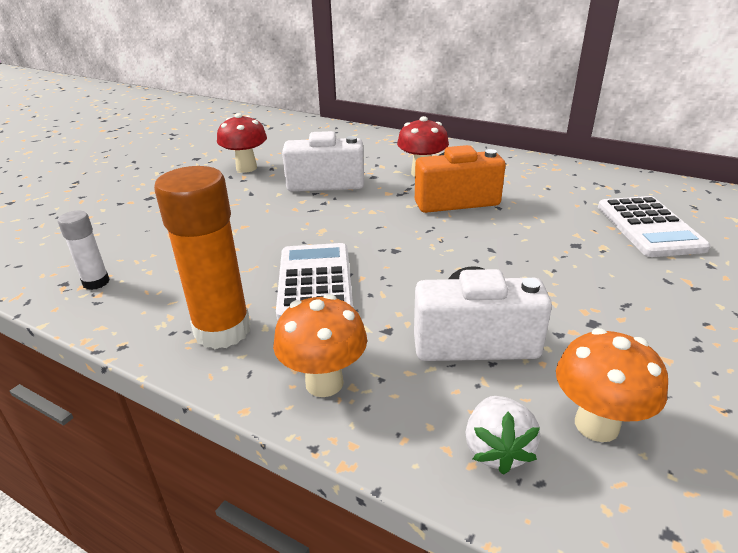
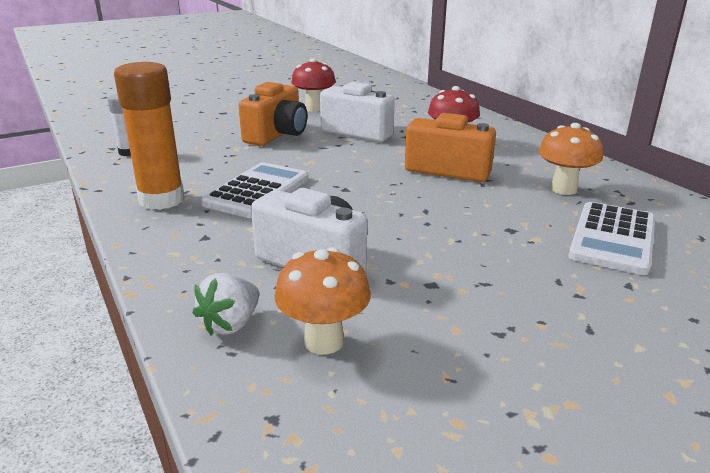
camera: 30 degrees right, 5 degrees down
orange mushroom [273,294,367,397] -> orange mushroom moved to [539,123,603,195]
none -> orange camera [238,82,307,146]

